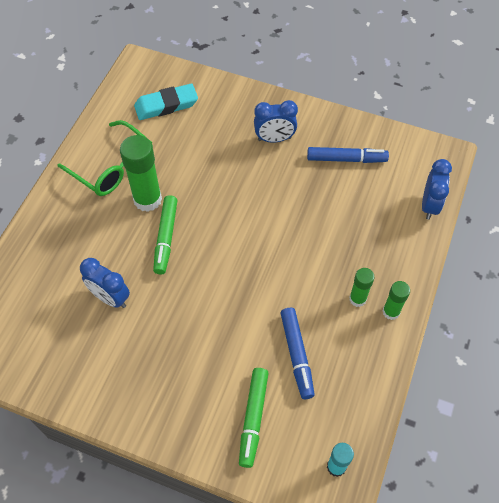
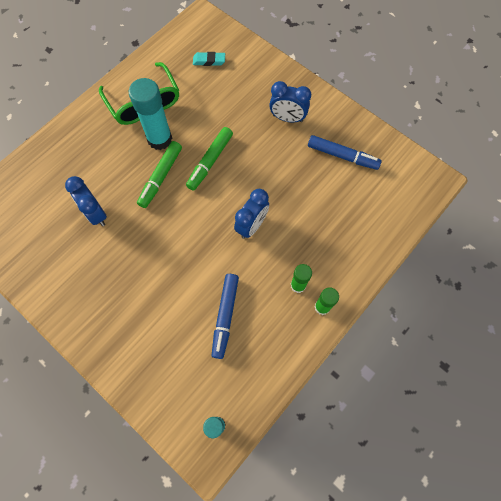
camera: 20 degrees right, 10 degrees up
green glue stick [120,135,162,212] -> turquoise glue stick [129,78,172,150]
turquoise eraser [134,84,198,120] -> turquoise eraser [193,52,225,66], size x0.59
green marker [239,368,268,468] -> green marker moved to [186,127,233,191]
blue clock [422,159,452,220] -> blue clock moved to [234,189,269,239]

